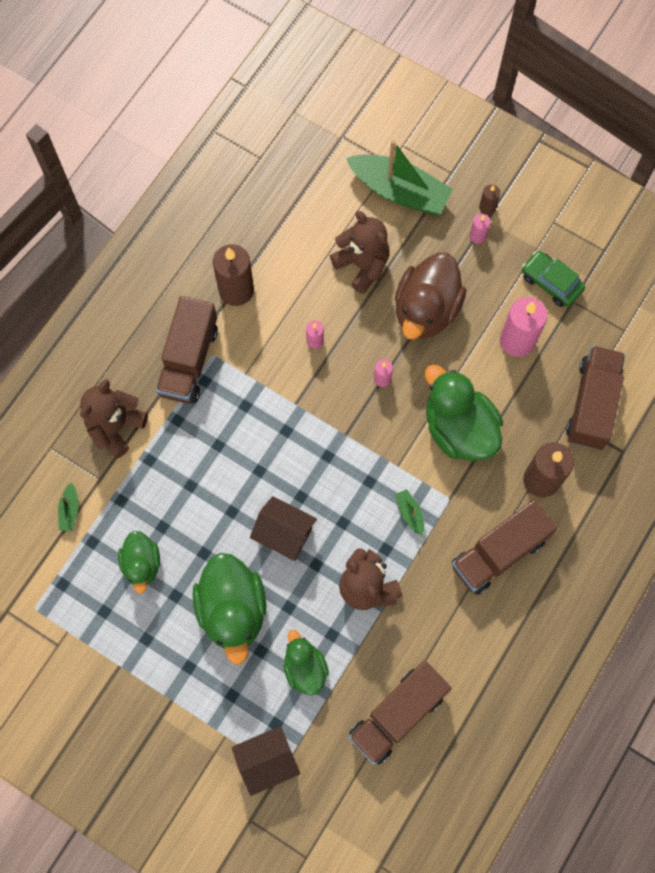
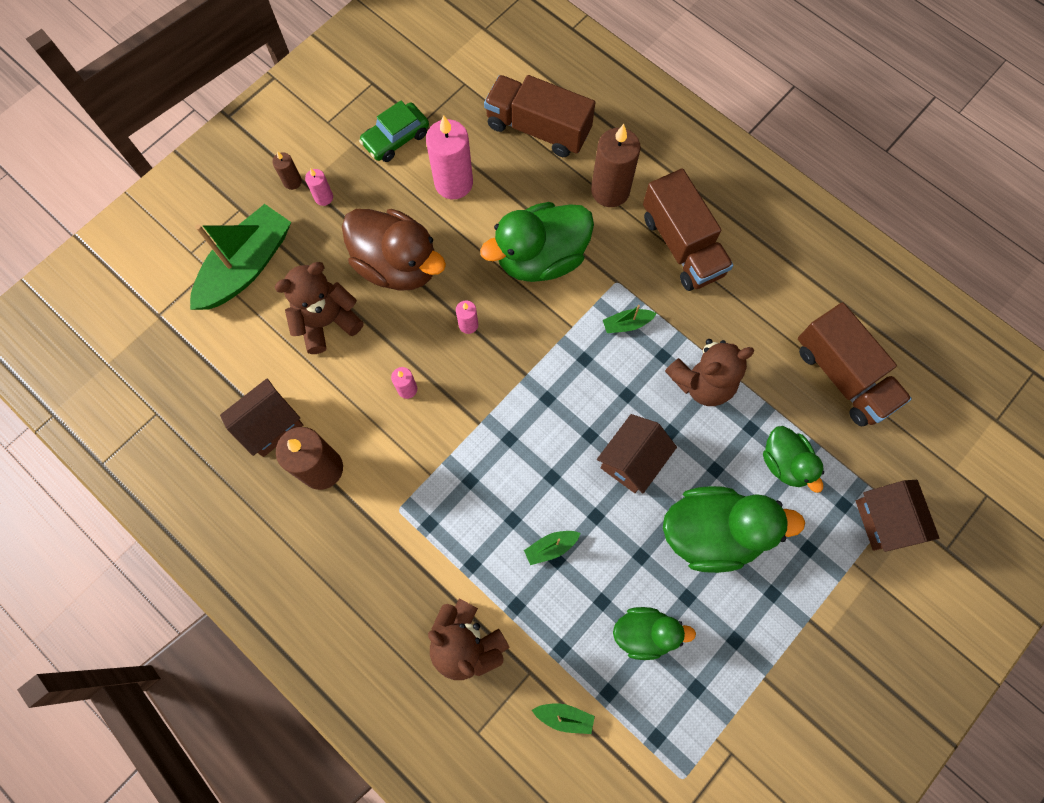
camera: 80 degrees left, 0 degrees up
brown truck [156,296,218,404] -> none
green duck [284,630,329,695] -> green duck turned 105 degrees counterclockwise [763,426,824,493]
none -> brown house [220,378,303,457]
none -> green boat [524,531,581,565]

